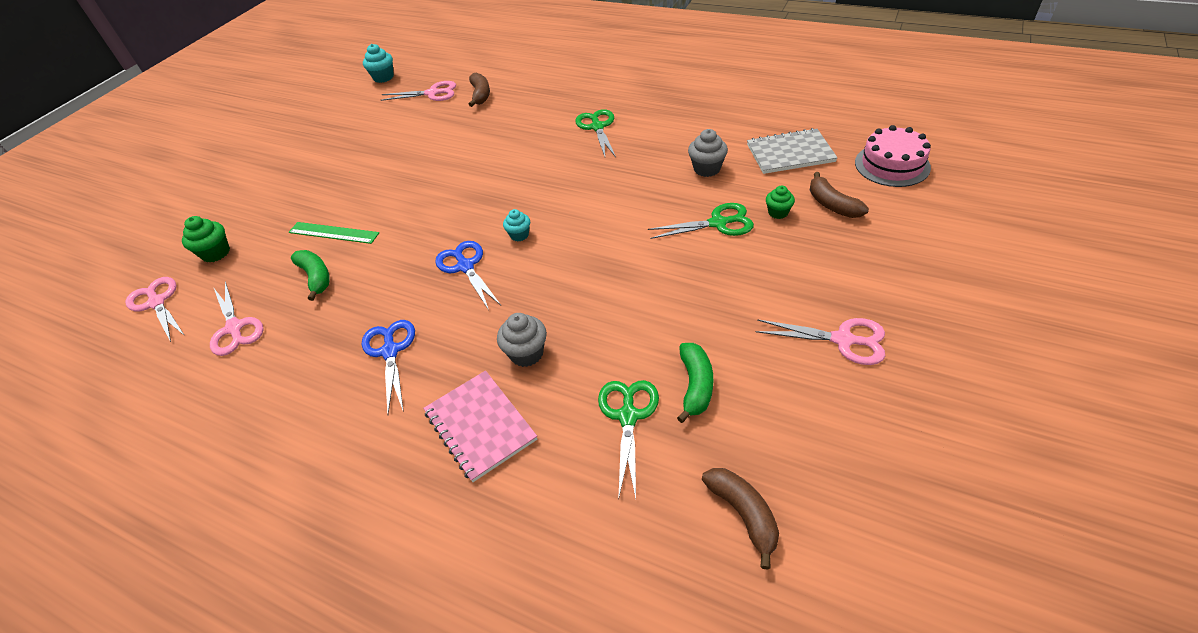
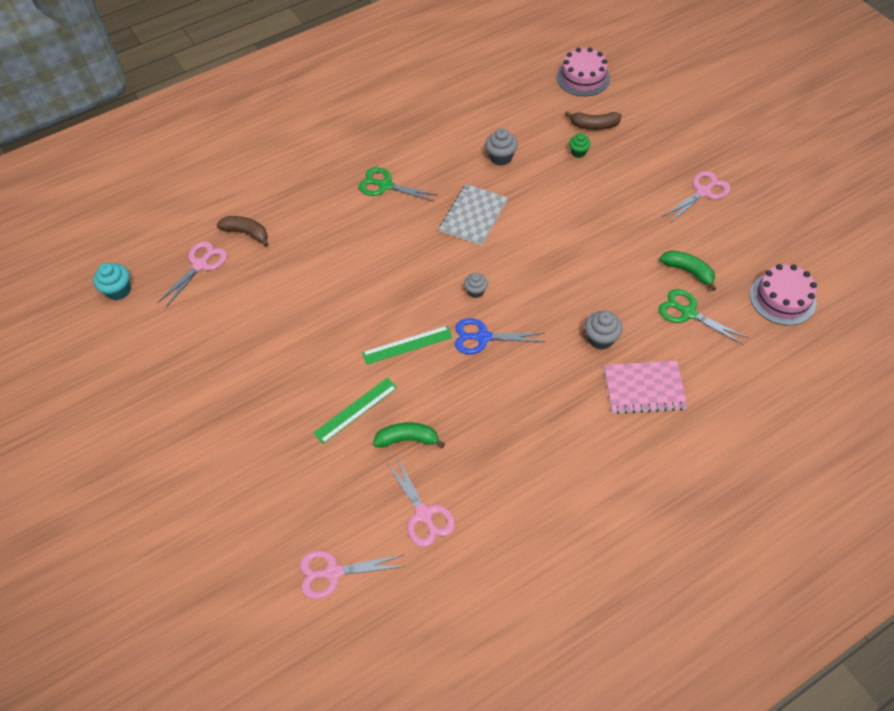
camera: 60 degrees left, 10 degrees up
green cupcake [182,216,230,262] -> none
pink scissors [210,281,264,356] -> pink scissors turned 60 degrees clockwise [387,457,455,547]
blue scissors [362,320,415,414] -> none
turquoise cupcake [503,209,530,241] -> grey cupcake [464,273,488,298]
green scissors [648,203,754,239] -> none
brown banana [702,468,779,570] -> pink cake [750,264,817,325]
grey notebook [747,128,838,174] -> grey notebook moved to [439,184,508,246]
none -> green ruler [362,326,453,365]

